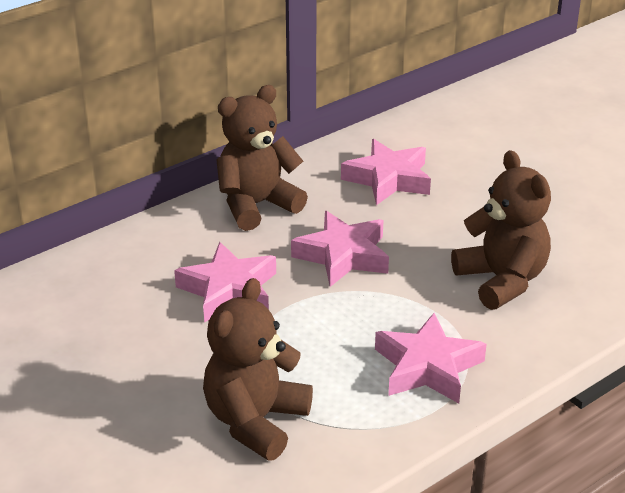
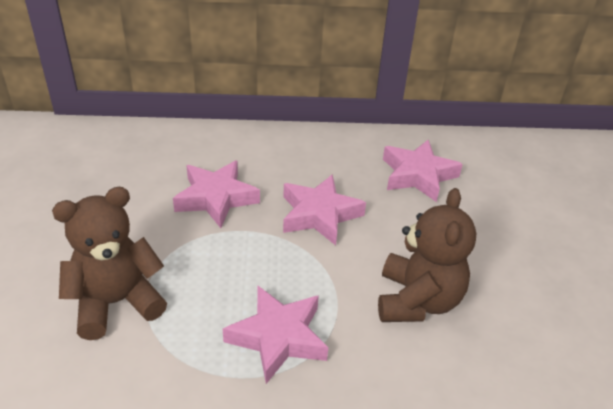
camera: 35 degrees right, 5 degrees up
brown teddy bear [216,85,308,231] -> none

